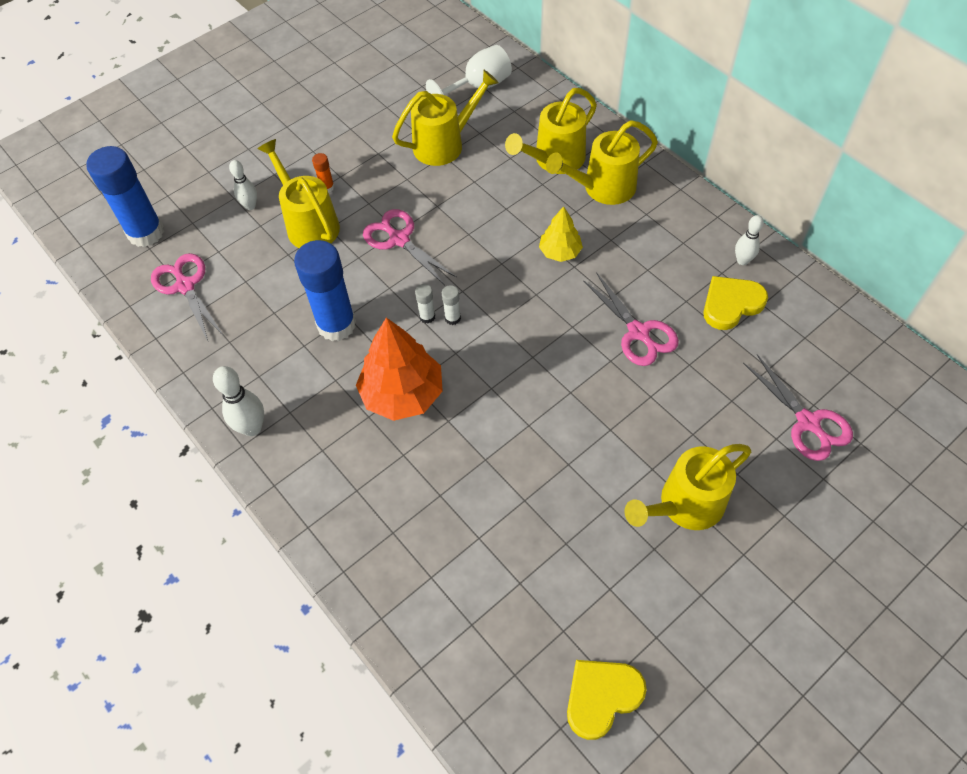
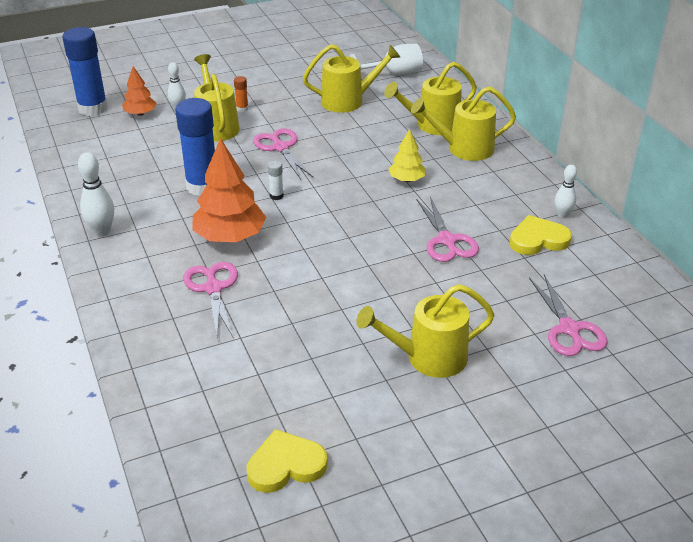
camera: 15 degrees right, 20 degrees down
pink scissors [151,253,224,341] -> pink scissors moved to [183,262,238,338]
white glue stick [442,285,461,325] -> none
none -> orange tree [122,66,157,116]

